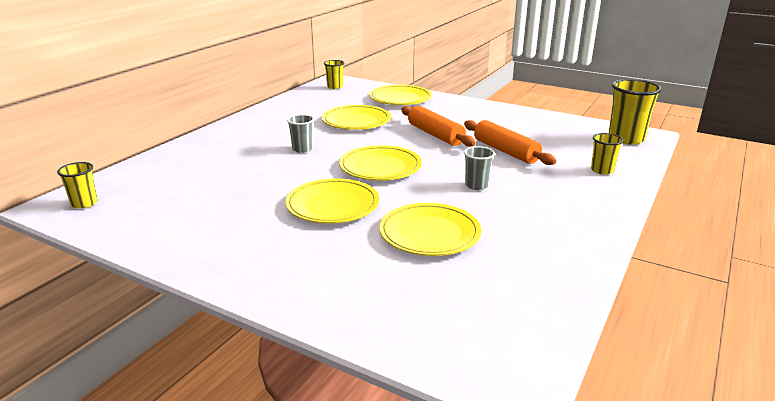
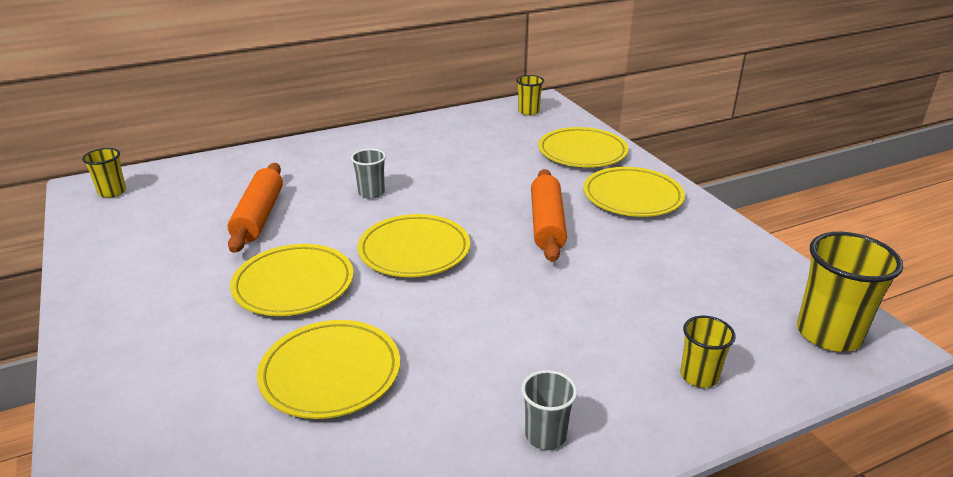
camera: 35 degrees right, 5 degrees up
yellow plate [322,105,391,130] -> yellow plate moved to [583,167,685,217]
orange rolling pin [464,120,556,165] -> orange rolling pin moved to [228,163,283,253]
grey cup [464,146,495,190] -> grey cup moved to [521,370,577,450]

